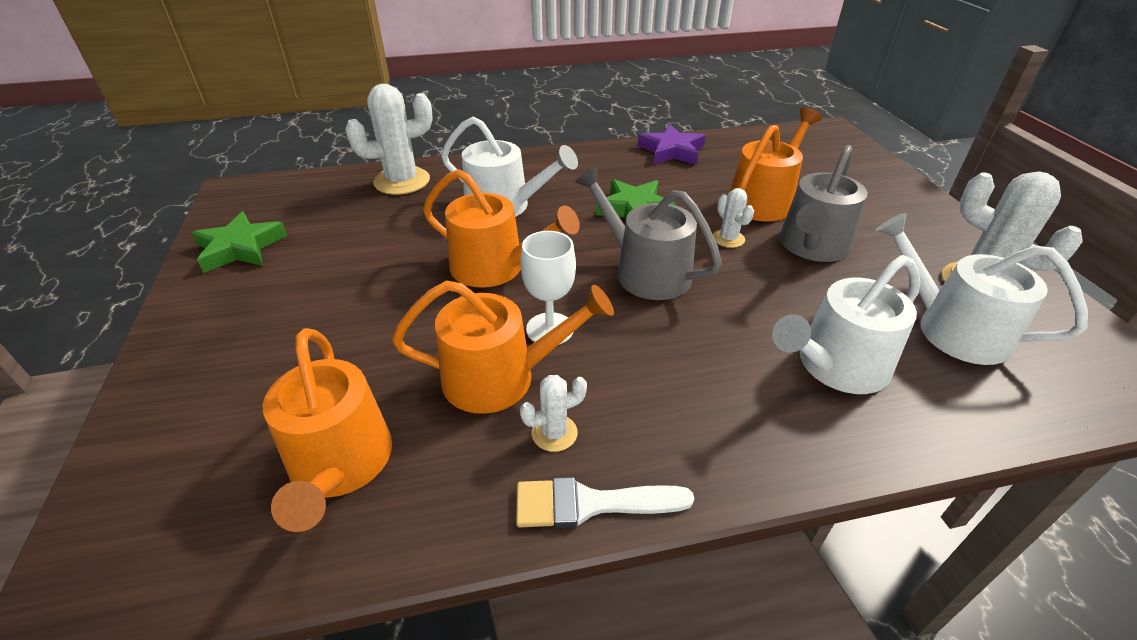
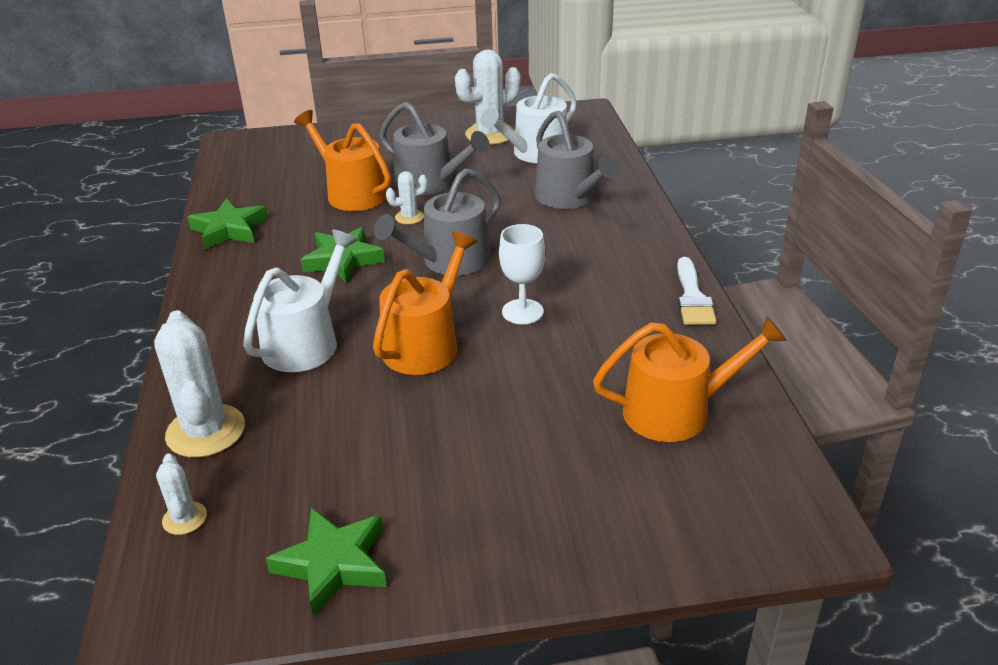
camera: 85 degrees left, 5 degrees down
orange watering can [392,281,614,414] -> none
white cactus [520,375,587,452] -> white cactus moved to [156,454,207,535]
purple star [638,124,706,165] -> green star [187,199,268,250]
white watering can [772,255,920,394] -> grey watering can [535,110,620,209]

